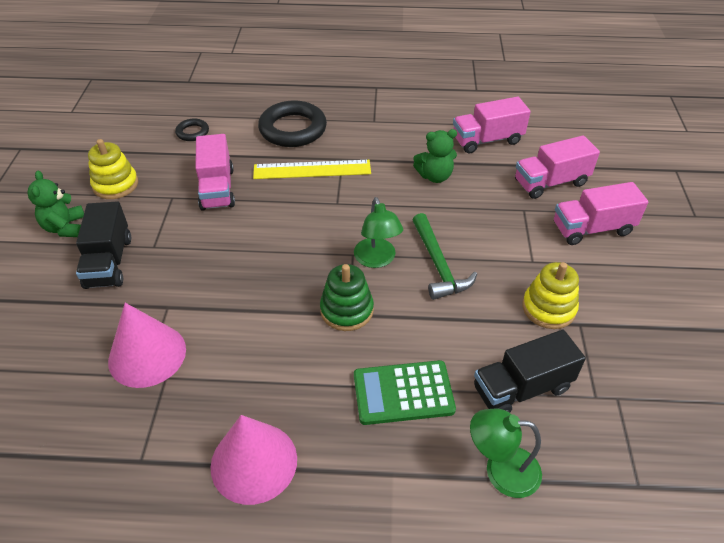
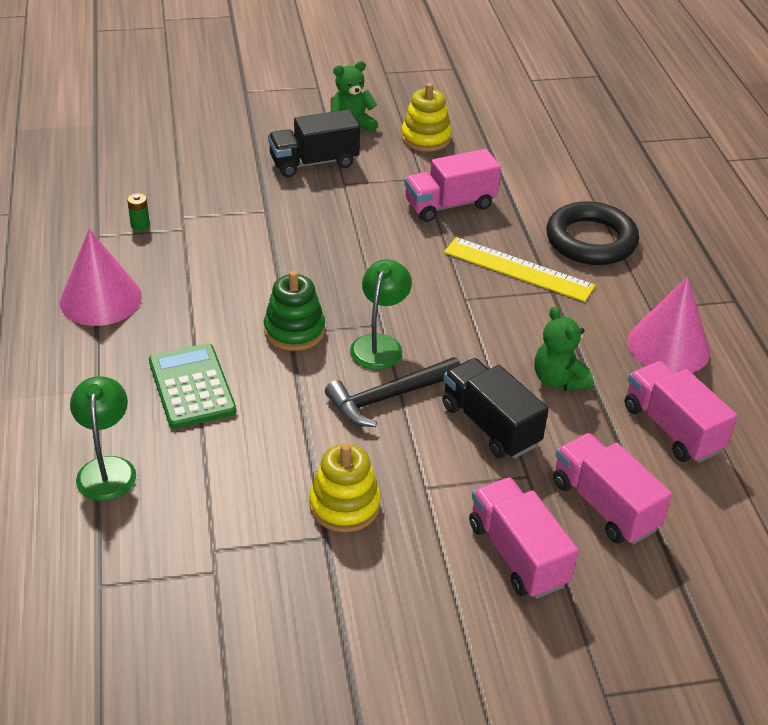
camera: 75 degrees right, 5 degrees down
pink cone [108,303,186,388] -> pink cone moved to [628,277,710,373]
black ring [175,119,209,141] -> none
yellow ruler [253,160,371,179] -> yellow ruler turned 45 degrees counterclockwise [444,237,595,302]
green lamp [354,197,403,268] -> green lamp turned 135 degrees clockwise [350,259,412,370]
green hammer [413,213,477,300] -> black hammer [325,357,460,427]
black truck [474,330,586,413] -> black truck moved to [442,358,549,459]
none -> green battery [127,193,150,231]

